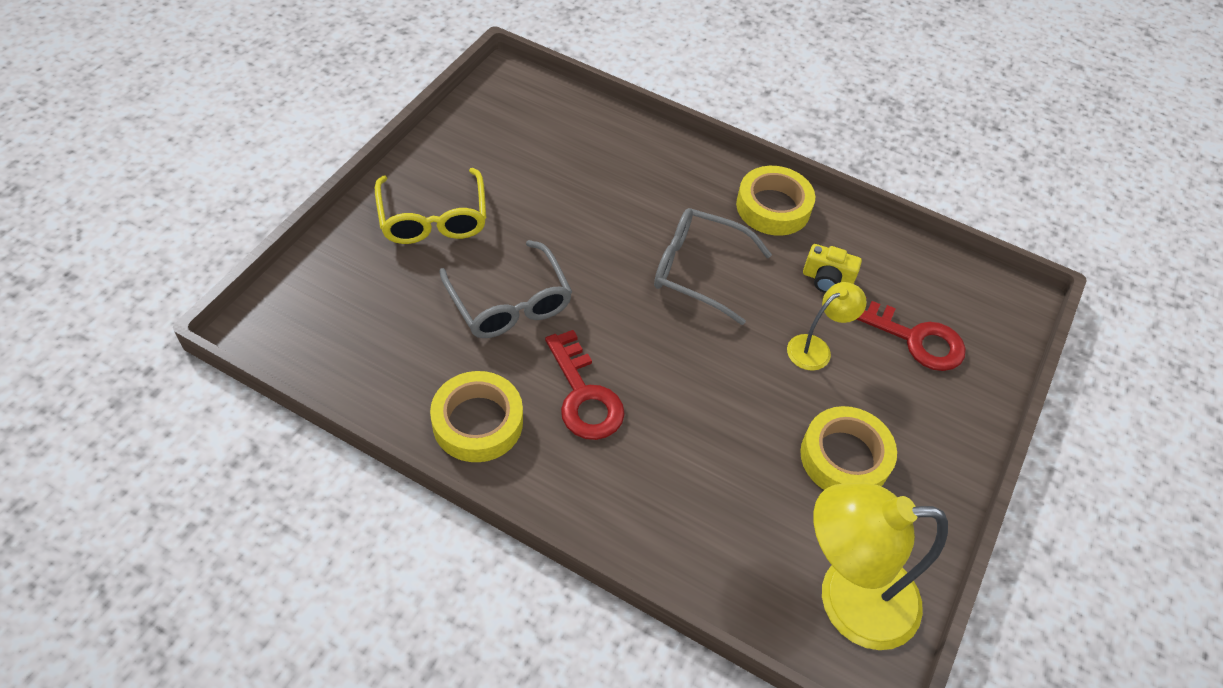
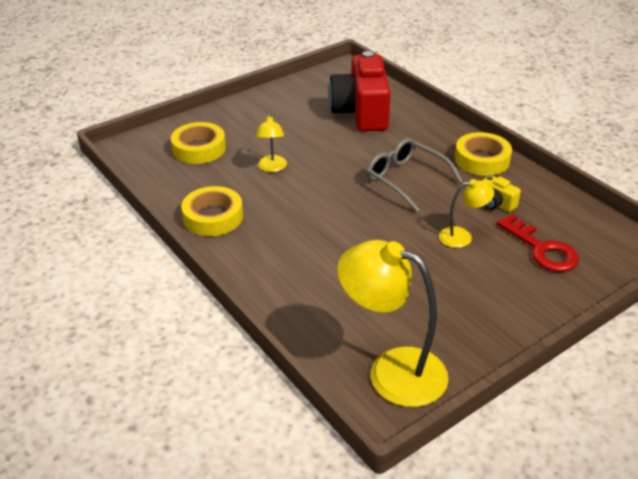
camera: 30 degrees right, 15 degrees down
yellow glasses [375,168,486,244] -> none
grey glasses [439,240,572,338] -> yellow lamp [256,113,287,172]
red key [545,330,625,440] -> none
yellow tape [800,406,897,490] -> yellow tape moved to [171,122,226,164]
none -> red camera [329,51,391,131]

